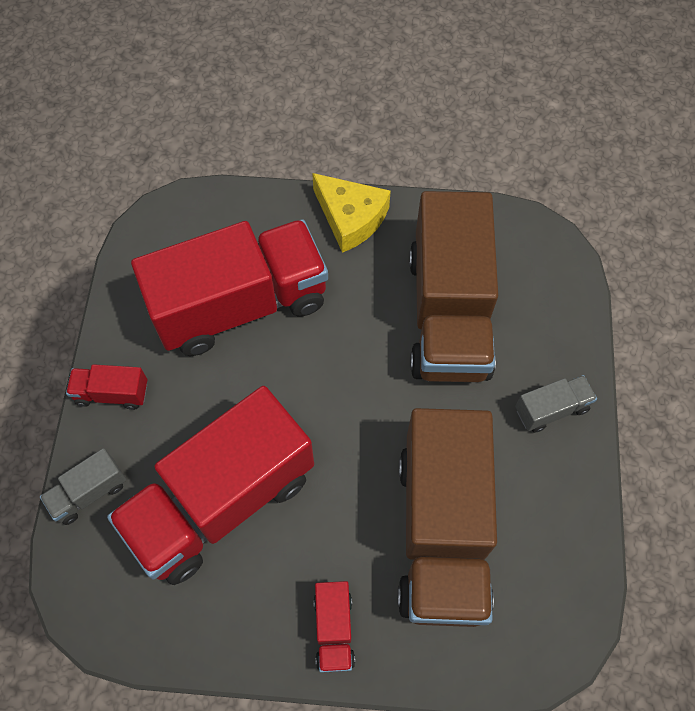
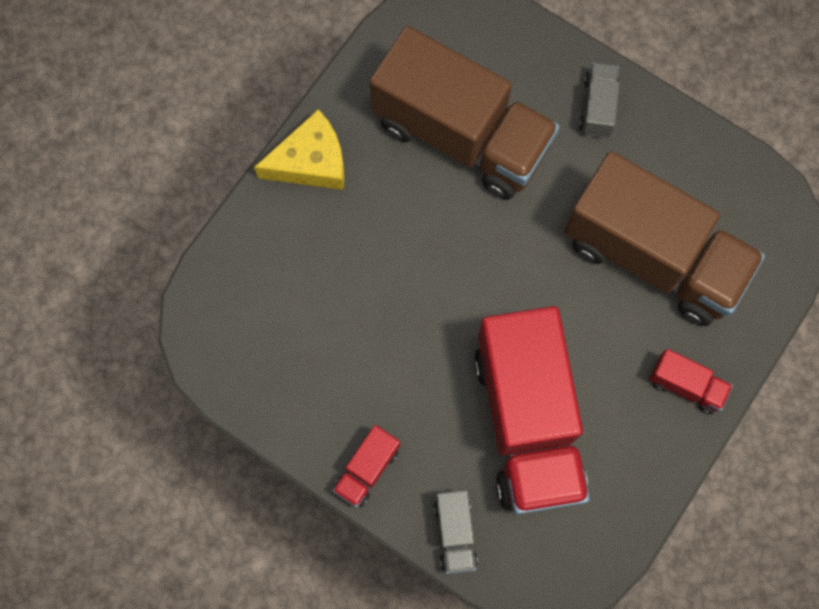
camera: 60 degrees left, 10 degrees up
red truck [131,219,328,356] -> none

